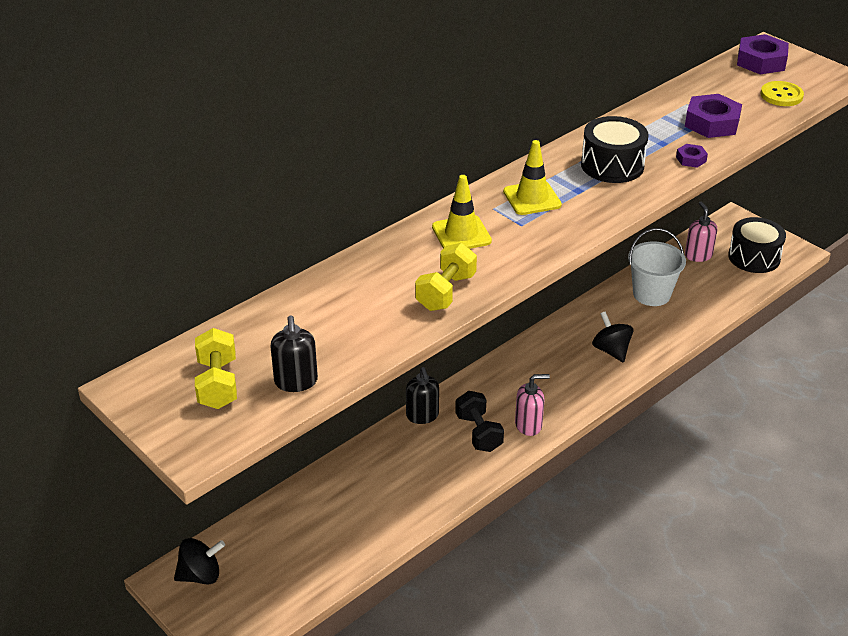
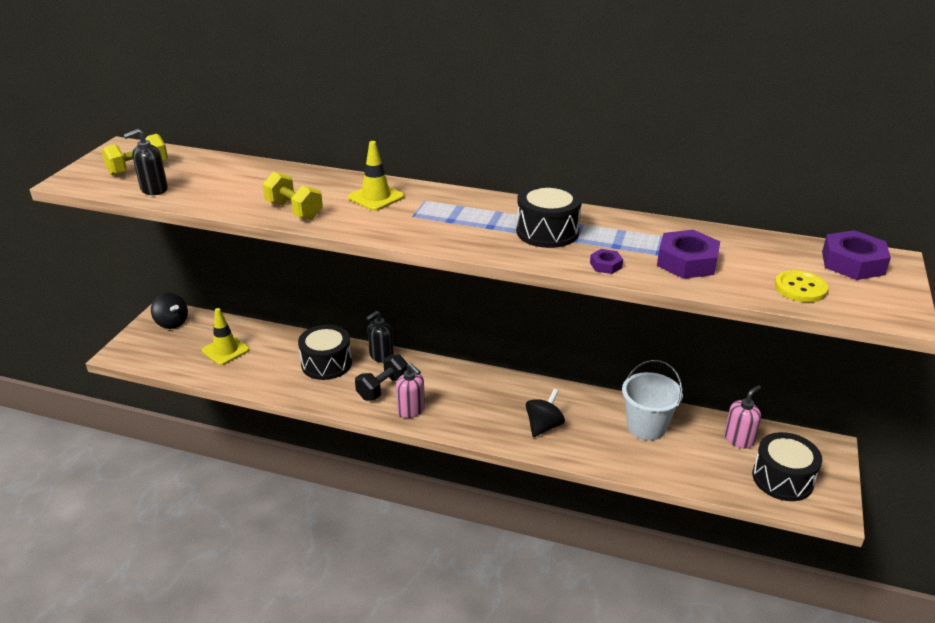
camera: 60 degrees right, 5 degrees down
yellow dumbbell [415,243,477,311] -> yellow dumbbell turned 45 degrees clockwise [263,172,323,220]
yellow traffic cone [503,140,562,215] -> yellow traffic cone moved to [202,308,250,365]
none -> black drum [298,325,352,380]

